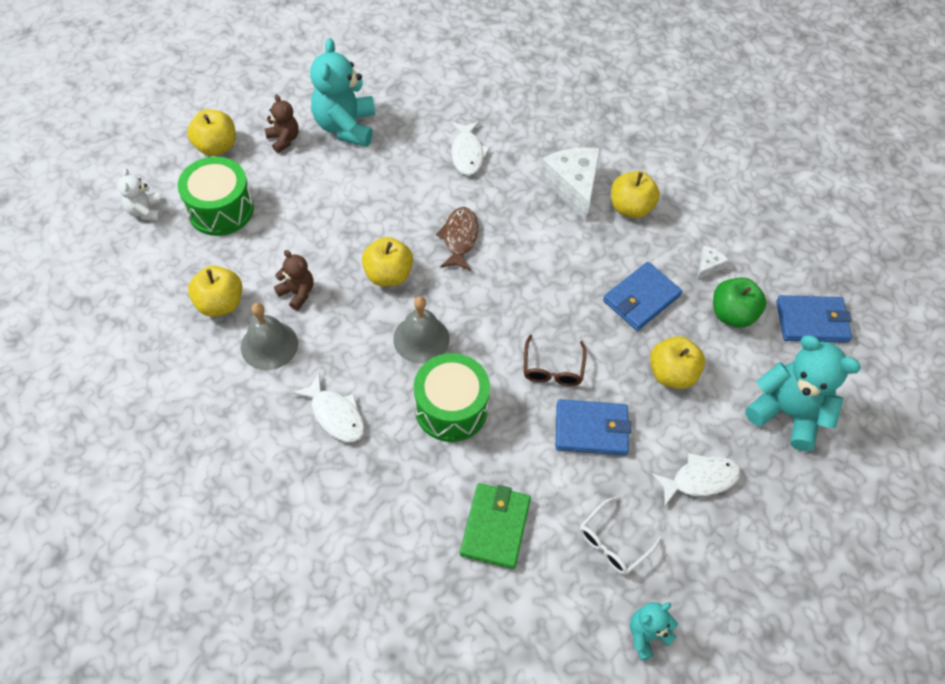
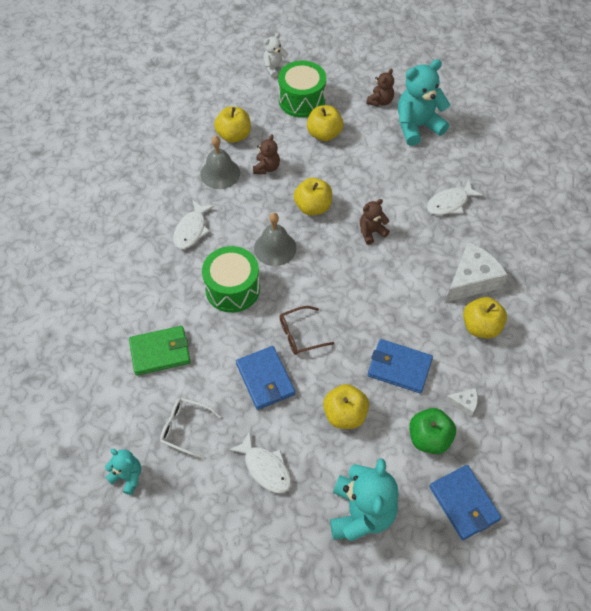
camera: 65 degrees right, 0 degrees up
yellow apple [187,109,236,156] -> yellow apple moved to [307,105,343,141]
brown fish [436,207,478,271] -> brown teddy bear [360,199,390,245]

